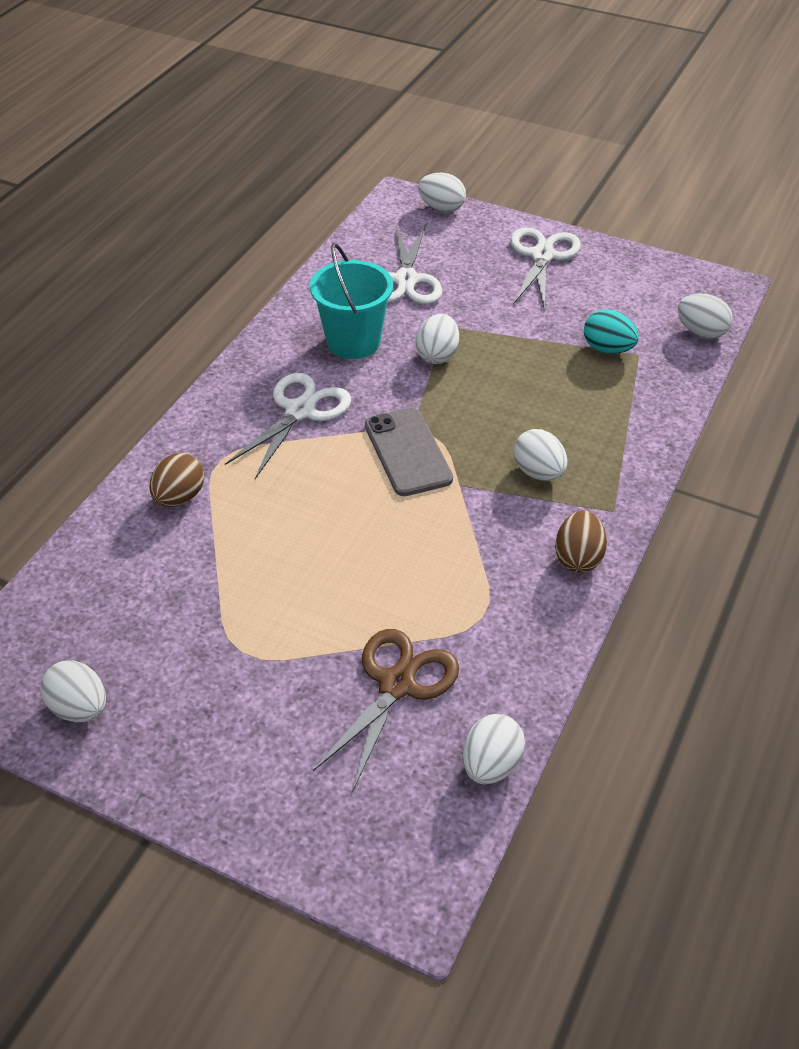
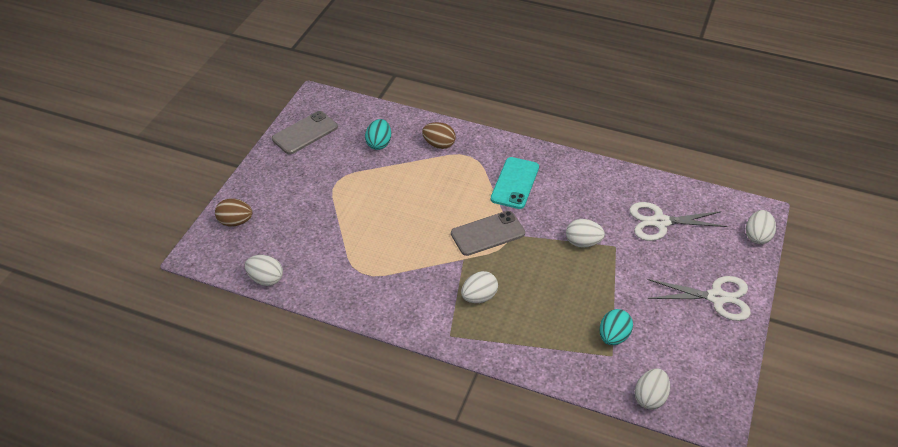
camera: 85 degrees right, 0 degrees up
white egg [40,661,106,722] -> grey phone [272,111,338,155]
white scissors [225,373,351,479] -> turquoise phone [491,157,539,209]
turquoise bucket [310,243,393,359] -> none
brown scissors [313,629,459,790] -> none
brown egg [555,510,607,573] -> brown egg moved to [215,199,252,226]
none -> turquoise egg [365,119,391,150]

